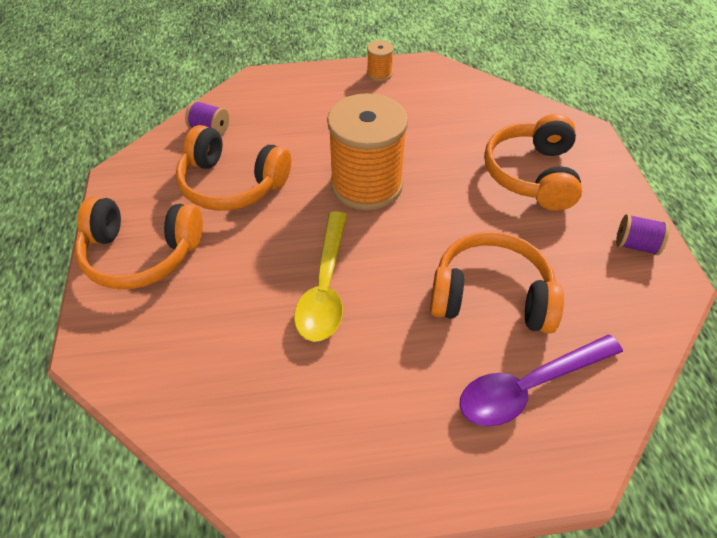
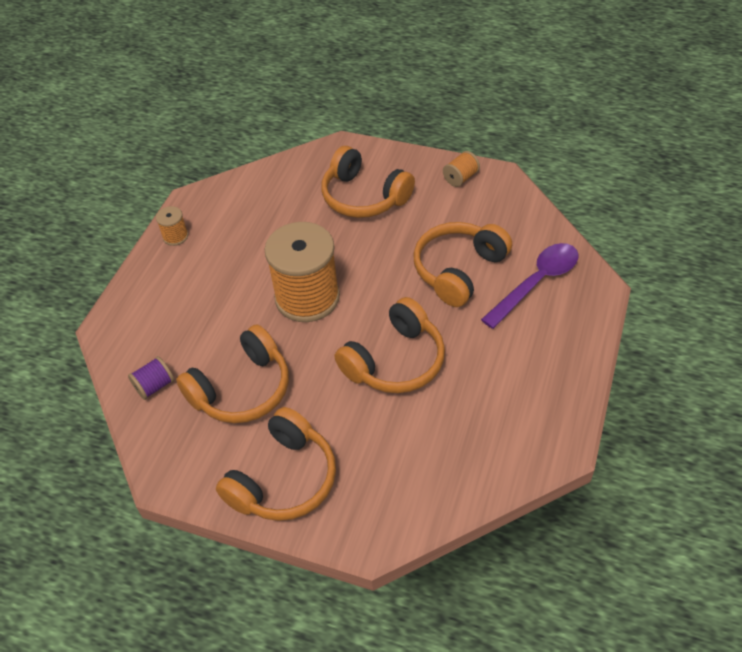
camera: 60 degrees left, 0 degrees up
yellow spoon [294,211,347,342] -> orange headphones [335,297,445,393]
purple spoon [459,335,623,426] -> purple spoon turned 135 degrees counterclockwise [481,243,578,329]
purple spool [616,214,669,255] -> orange spool [443,151,480,187]

